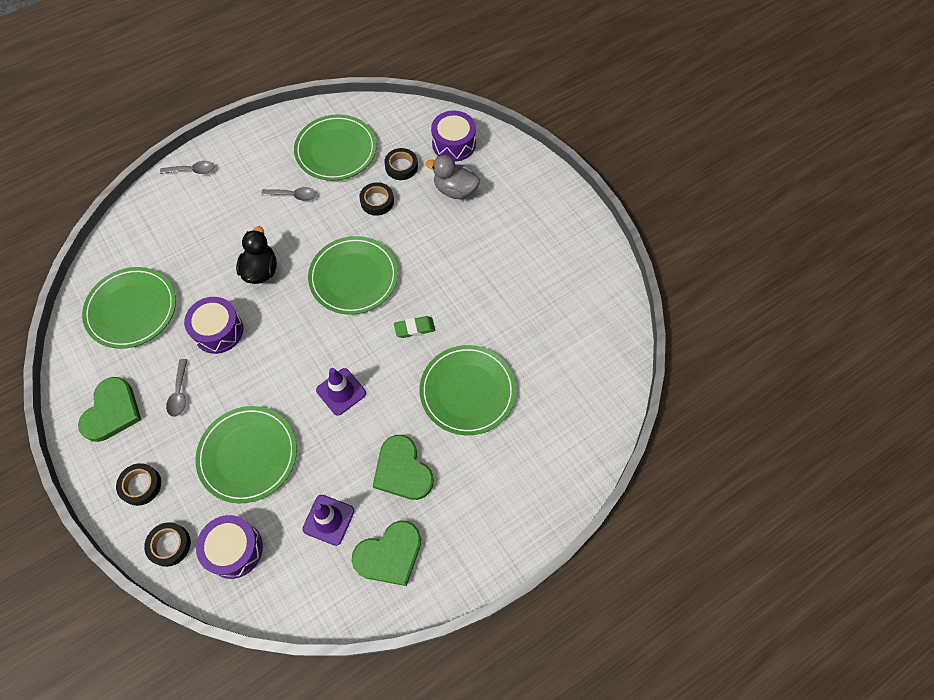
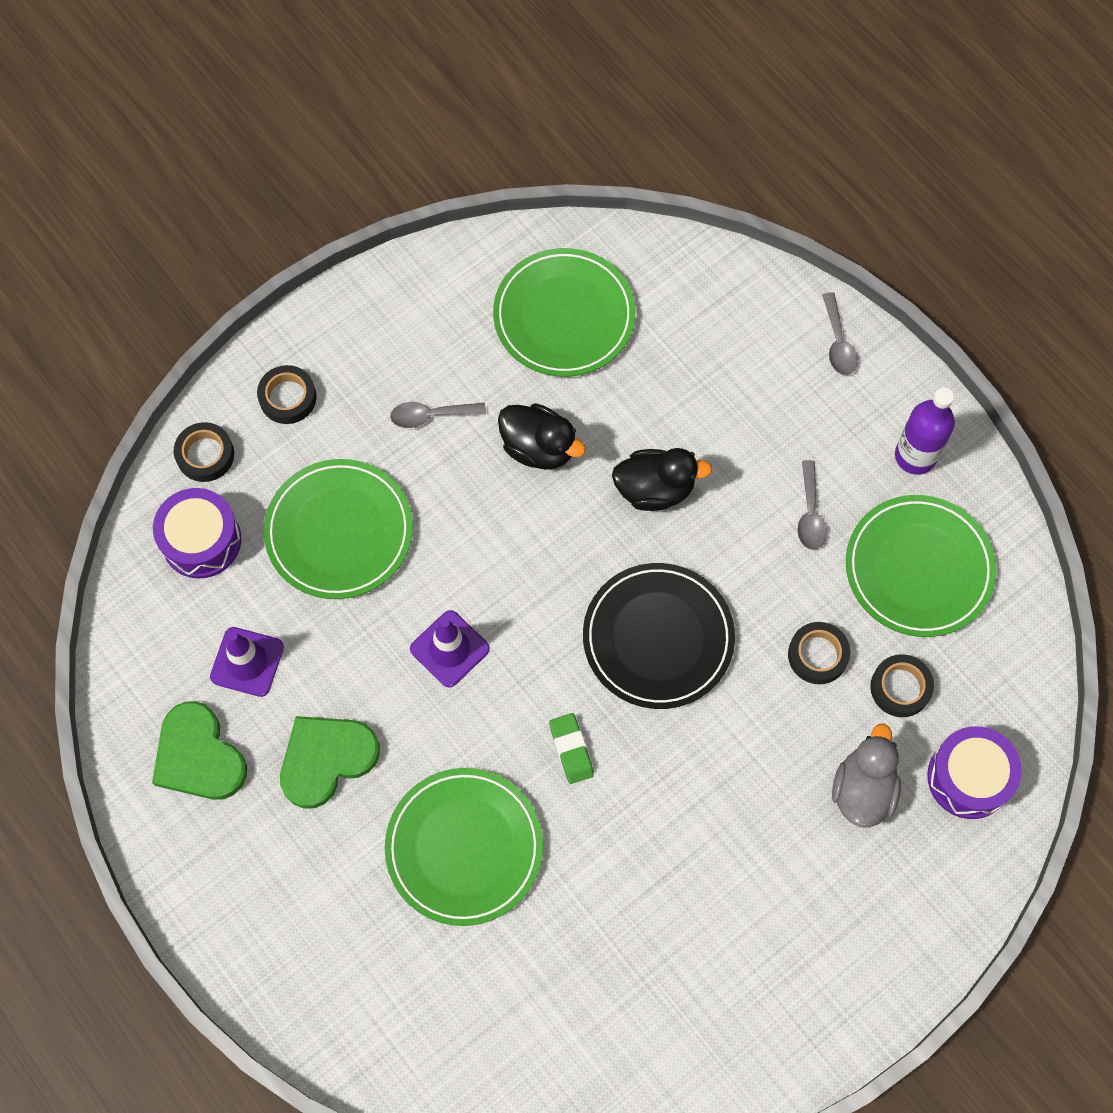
camera: 85 degrees right, 5 degrees up
green heart [78,377,141,442] -> none
purple drum [184,297,243,354] -> black duck [498,403,586,469]
green plate [308,236,398,315] -> black plate [583,563,735,709]
none -> purple bottle [895,387,955,475]

